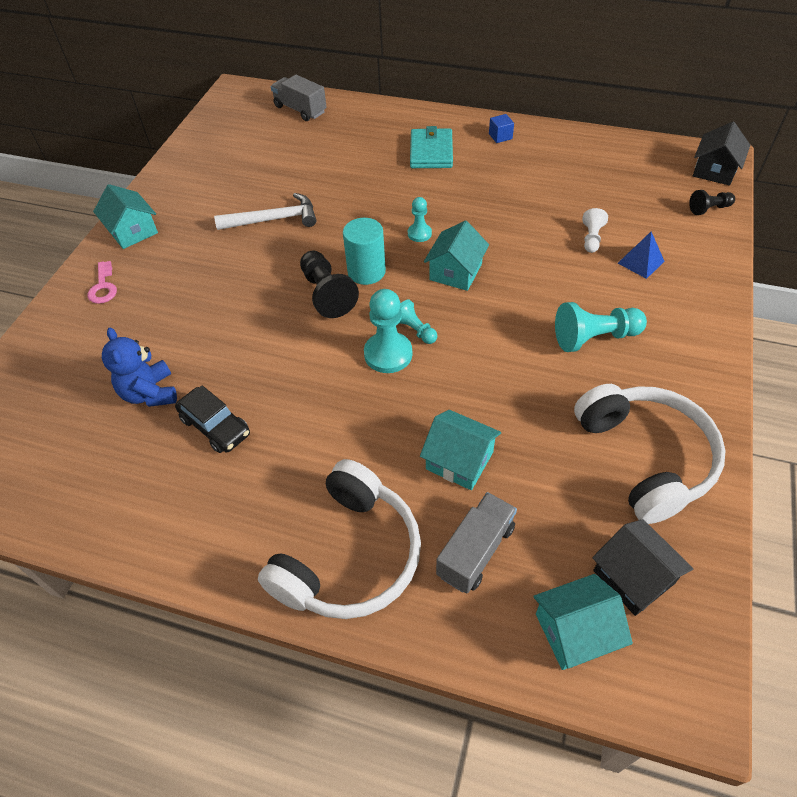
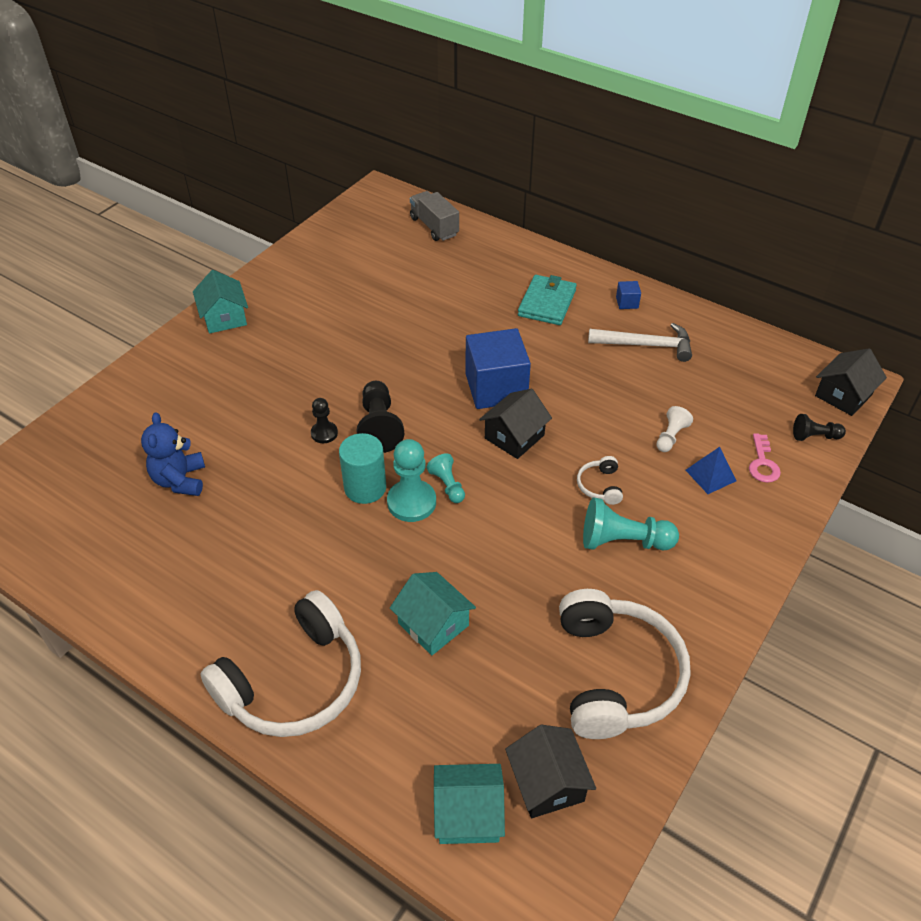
camera: 15 degrees right, 5 degrees down
pink key [88,261,117,304] -> pink key moved to [749,433,781,483]
black car [175,385,250,453] -> none
white hammer [214,193,316,230] -> white hammer moved to [588,323,692,362]
turquoise cylinder [343,218,386,285] -> turquoise cylinder moved to [339,433,386,504]
turquoise pawn [408,197,432,242] -> blue cube [466,328,531,409]
turquoise house [424,220,489,291] -> black house [479,389,552,459]
grey truck [436,492,517,593] -> none
none -> black pawn [311,398,338,443]
none -> white headphones [577,456,623,505]

